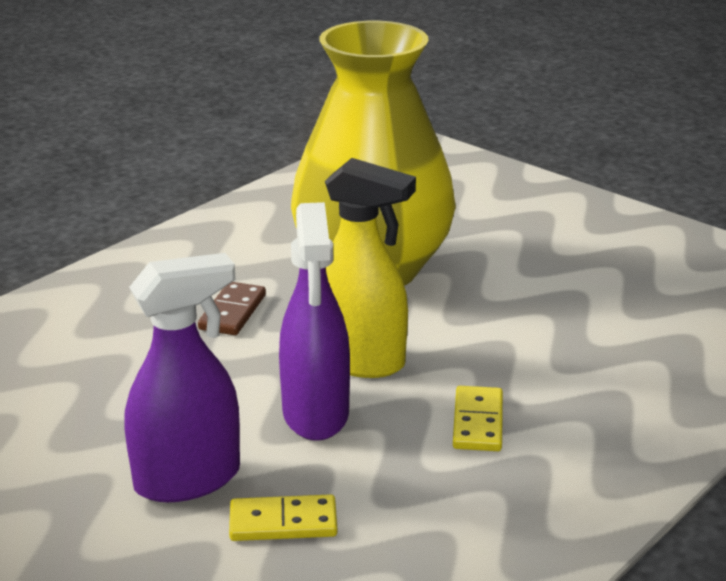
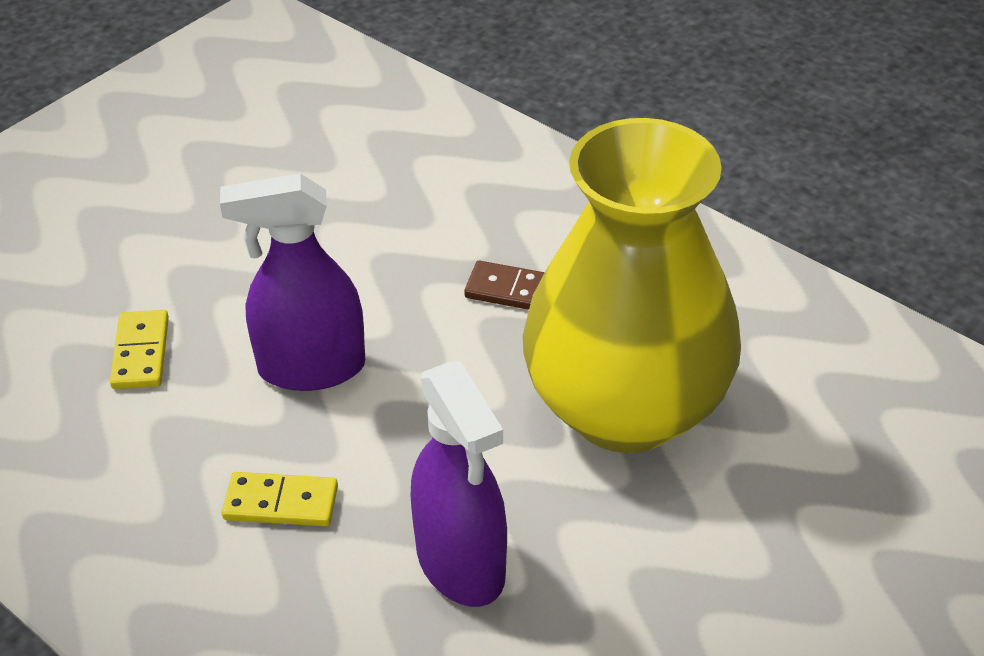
camera: 90 degrees right, 15 degrees up
purple spray bottle [124,253,240,502] -> purple spray bottle moved to [411,361,507,607]
yellow spray bottle [325,158,416,378] -> none

